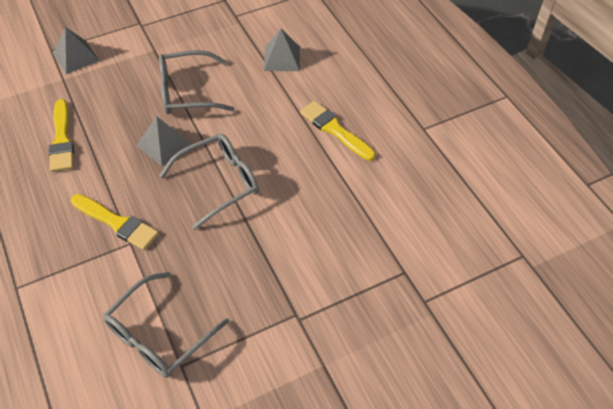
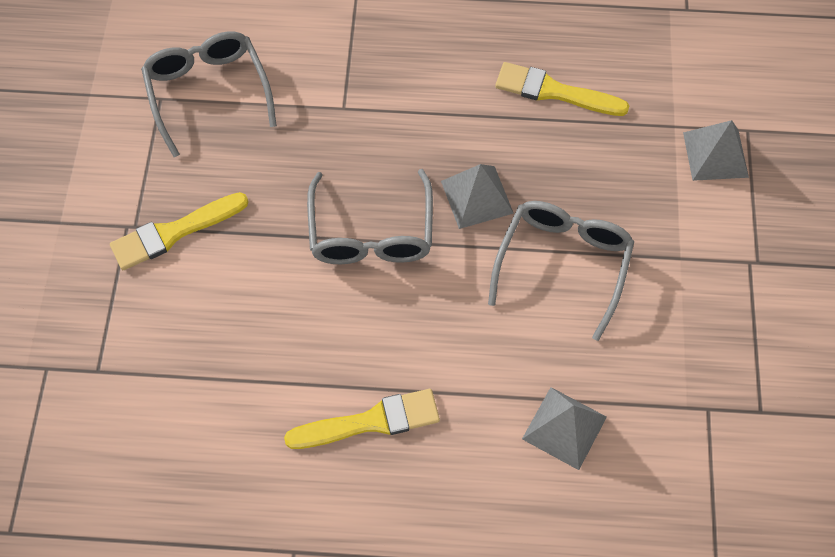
camera: 120 degrees right, 10 degrees up
yellow brush [71,194,159,250] -> yellow brush moved to [110,192,249,270]

